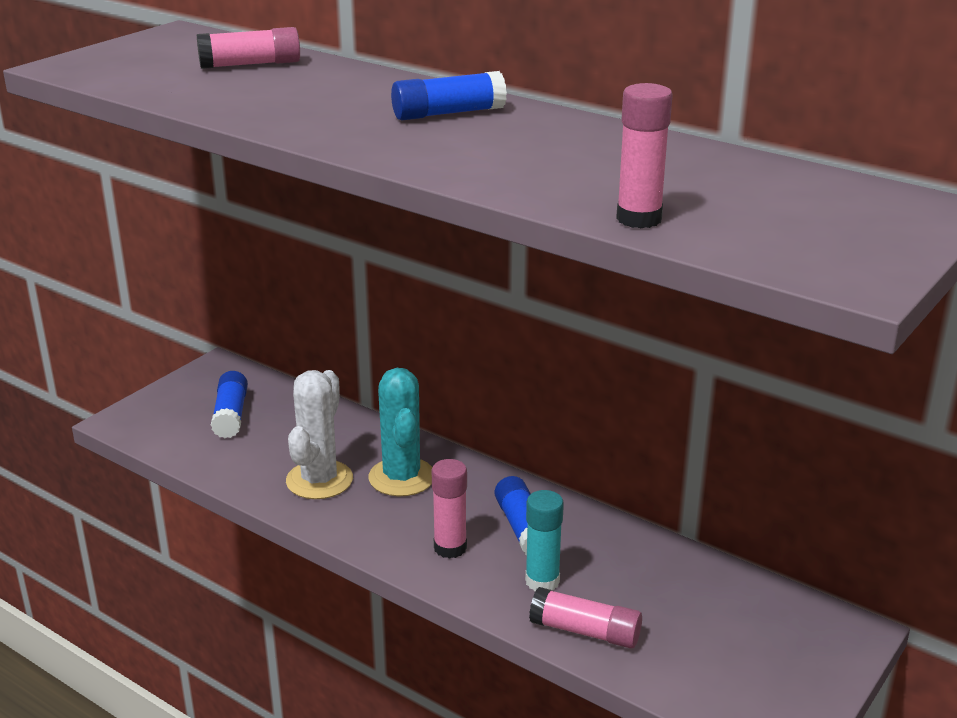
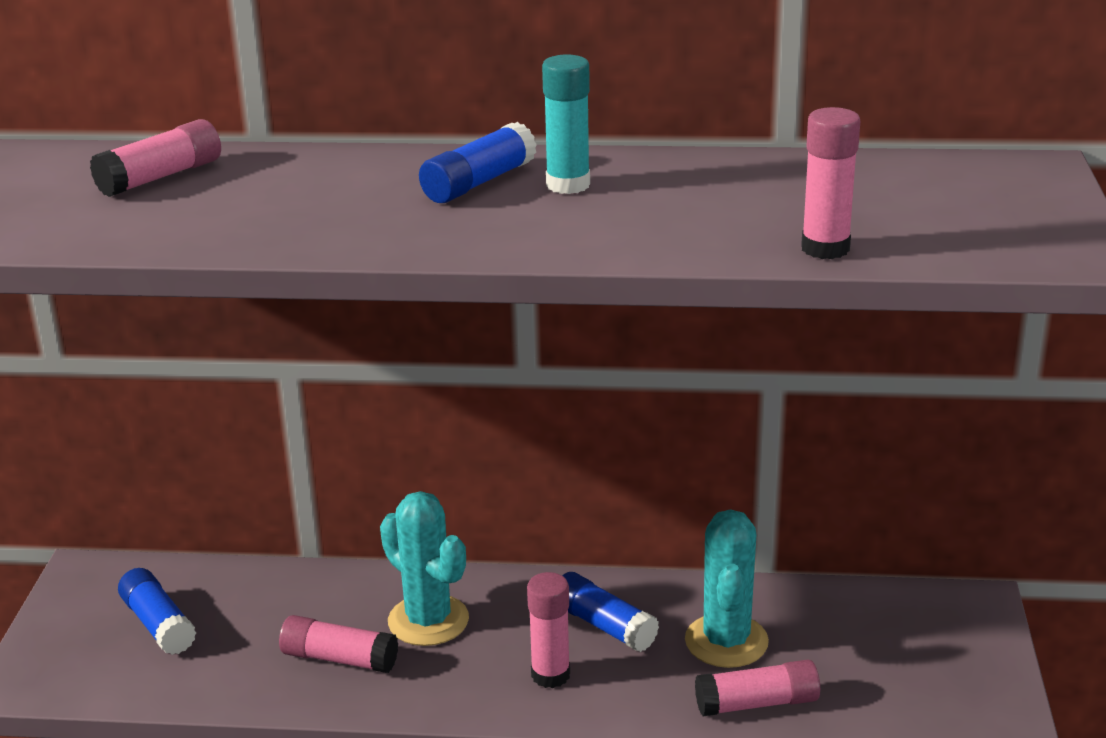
camera: 30 degrees left, 0 degrees up
white cactus [286,370,353,499] -> pink glue stick [279,615,398,673]
turquoise glue stick [525,490,564,591] -> turquoise glue stick moved to [542,54,590,194]
none -> turquoise cactus [685,509,769,668]

